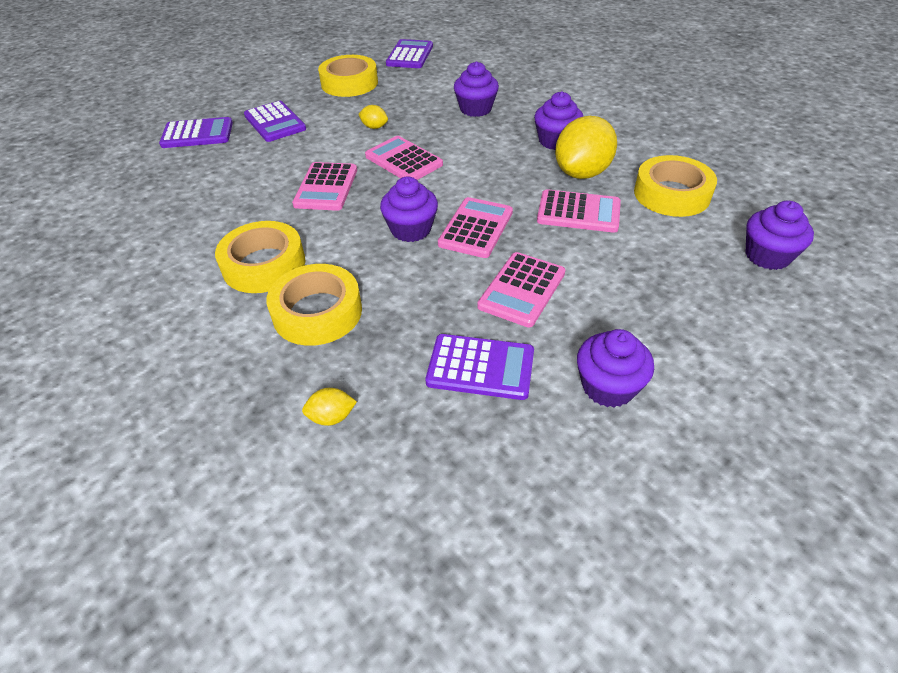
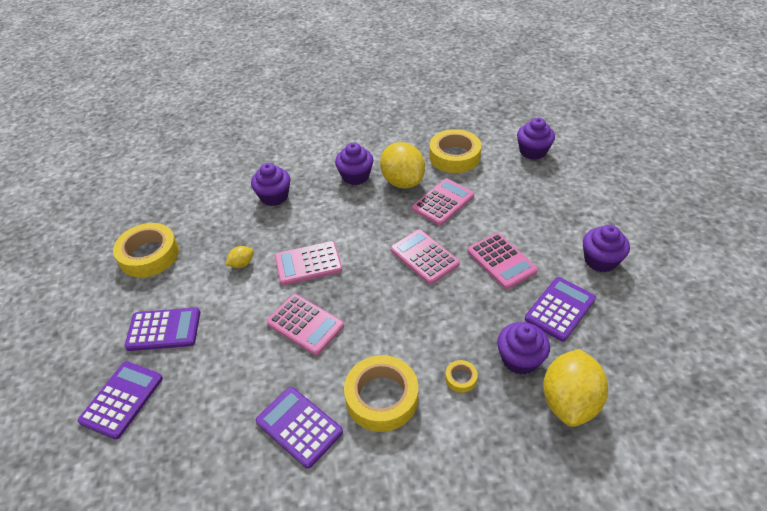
camera: 60 degrees left, 0 degrees up
yellow tape [266,264,362,346] -> yellow tape [445,360,478,393], size x0.44
yellow lemon [302,388,357,426] -> yellow lemon [543,349,608,427], size x2.26
purple cupcake [380,177,438,242] -> purple cupcake moved to [497,322,550,375]
purple calculator [386,39,433,68] -> purple calculator moved to [256,387,343,469]

